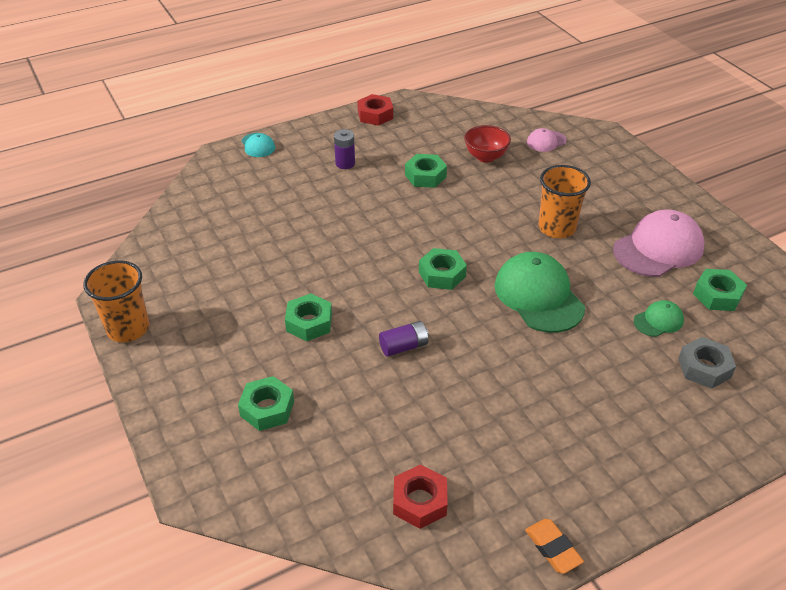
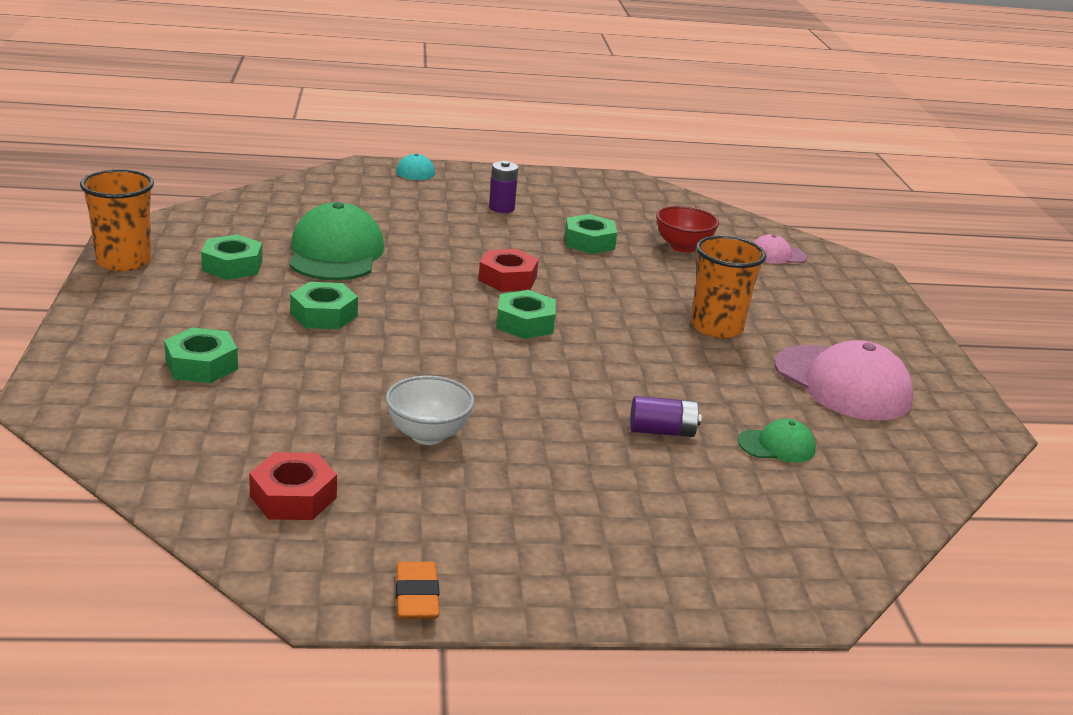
camera: 20 degrees right, 15 degrees down
red nut [357,94,393,126] -> red nut moved to [478,249,539,292]
purple battery [379,321,428,357] -> purple battery moved to [630,396,701,437]
green cap [494,252,585,333] -> green cap moved to [290,202,384,280]
pink cap [613,210,705,277] -> pink cap turned 60 degrees clockwise [775,340,914,420]
grey nut [678,337,736,389] -> none
green nut [693,269,747,311] -> green nut moved to [201,234,263,280]
none -> white bowl [386,375,475,445]

